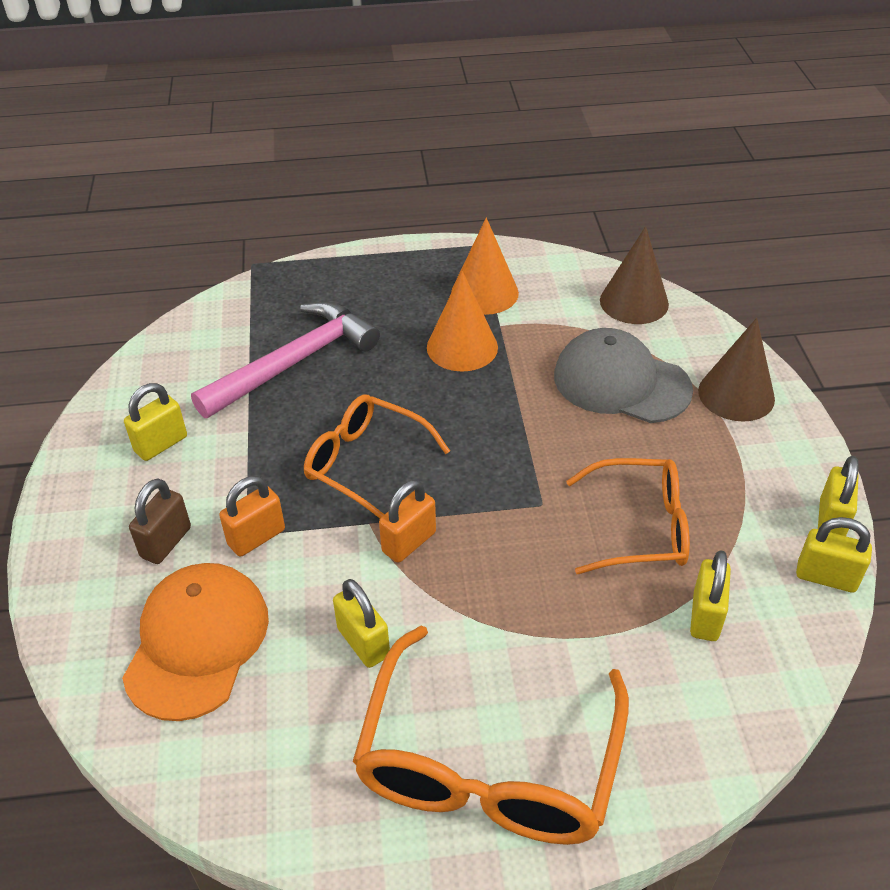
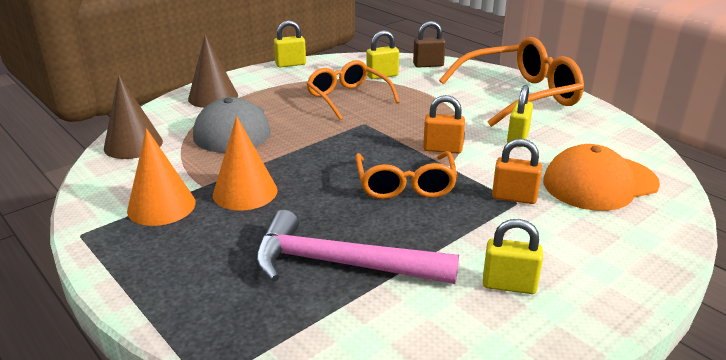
camera: 125 degrees left, 15 degrees down
brown padlock [129,478,191,564] -> brown padlock moved to [413,21,446,68]
yellow padlock [796,517,872,593] -> none

